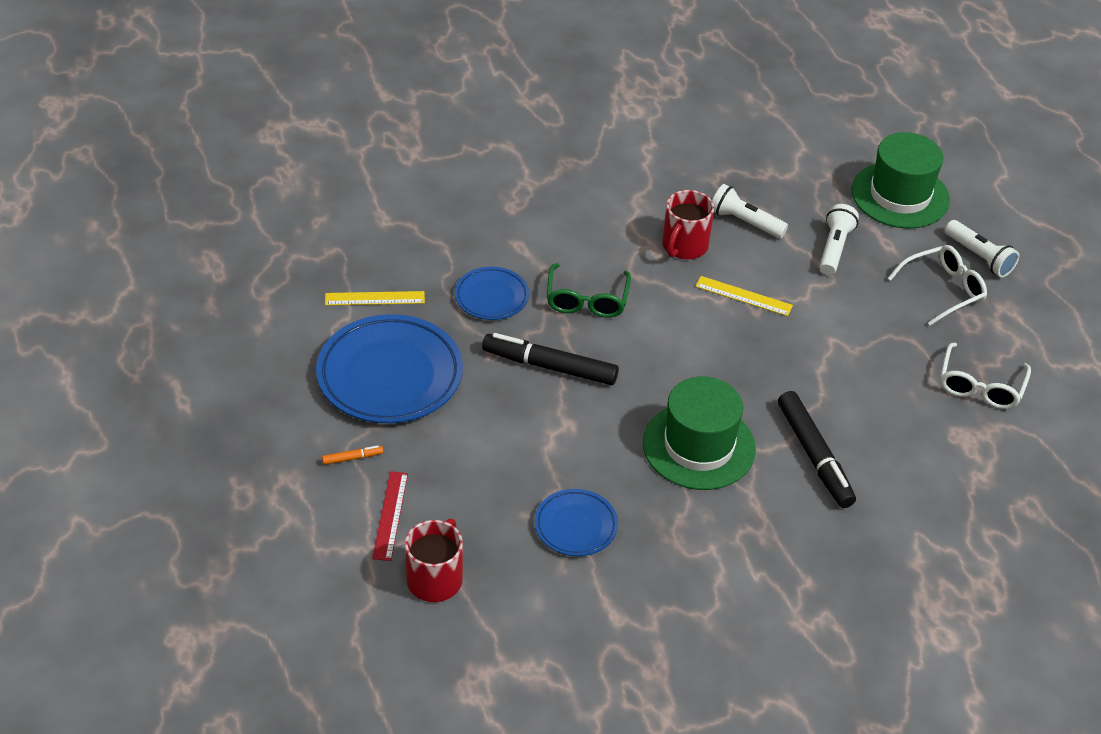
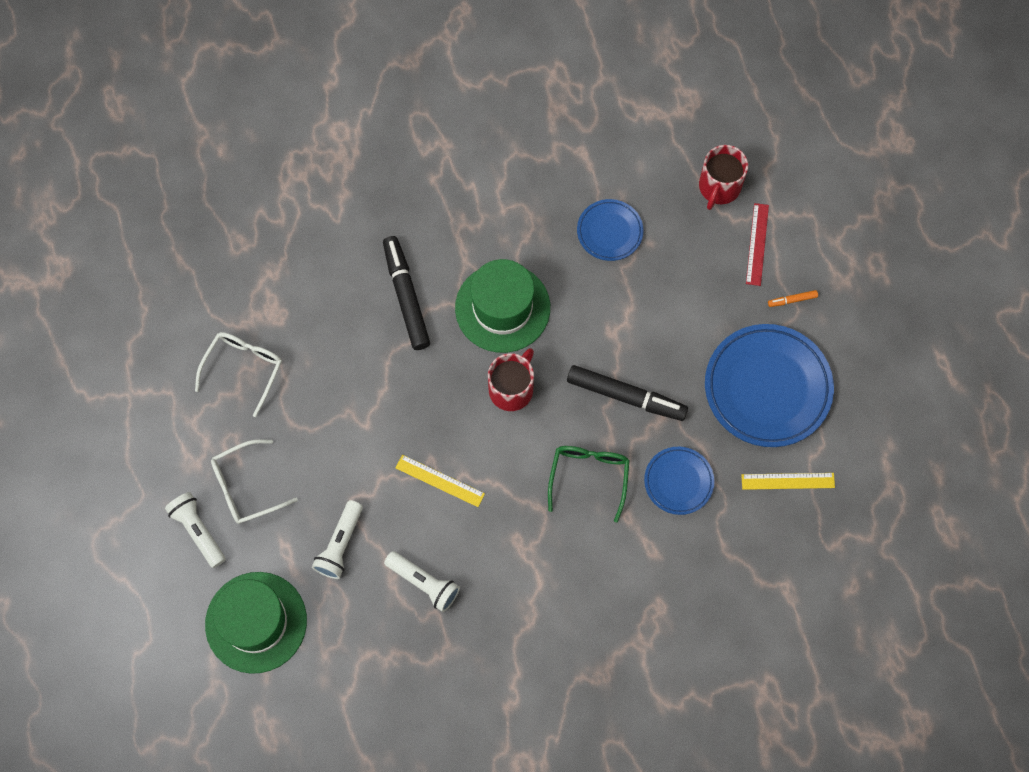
camera: 175 degrees left, 25 degrees up
red mug [662,190,714,259] -> red mug moved to [488,348,534,411]

